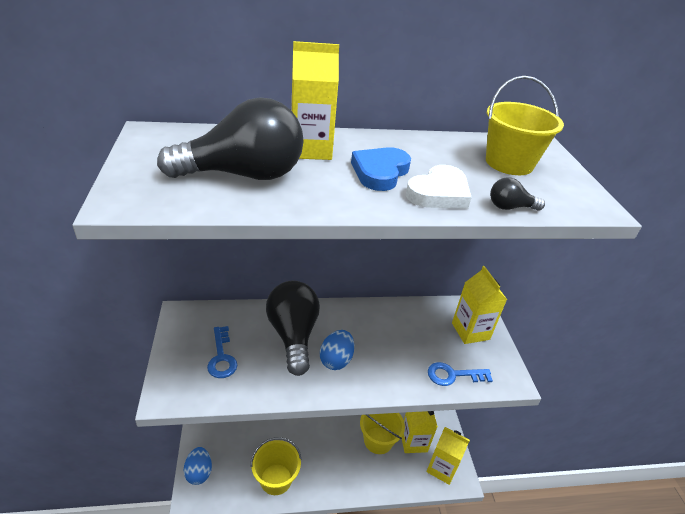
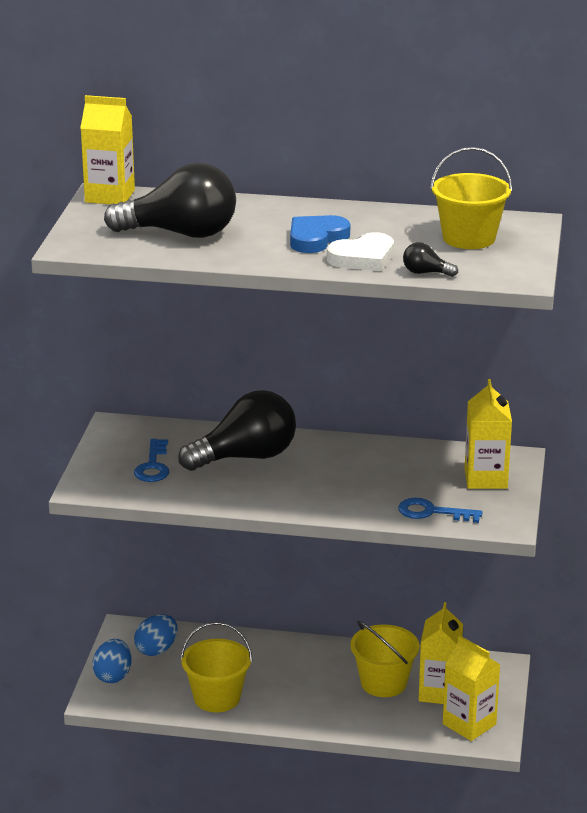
camera: 20 degrees right, 10 degrees down
black light bulb [266,281,320,376] -> black light bulb turned 60 degrees clockwise [178,390,296,471]
yellow carton [291,41,339,160] -> yellow carton moved to [80,95,135,204]
blue egg [320,330,354,370] -> blue egg moved to [134,614,178,656]

